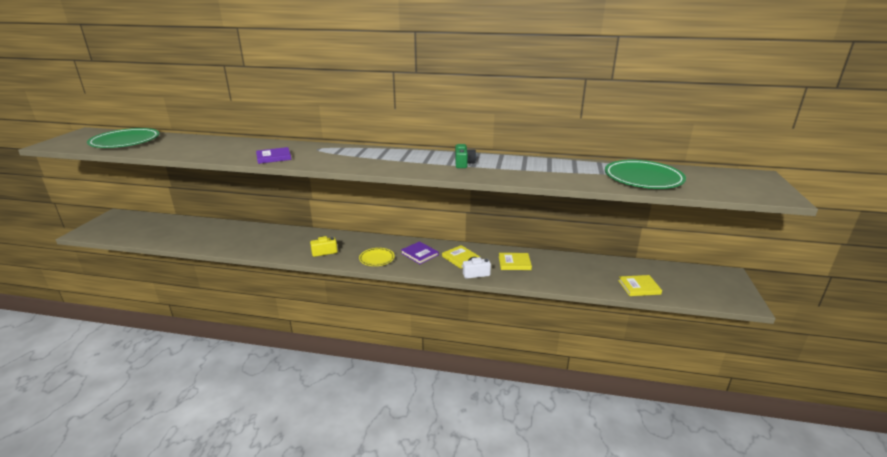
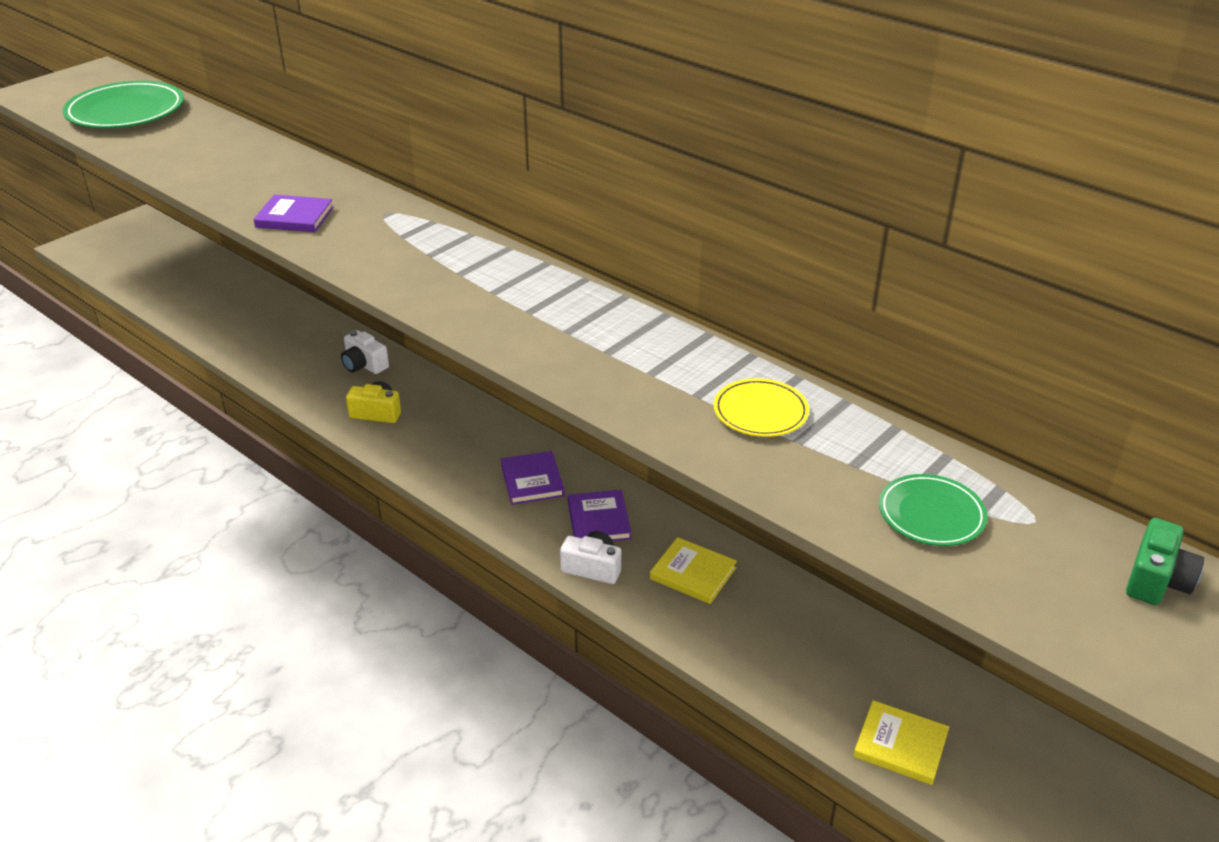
camera: 30 degrees right, 10 degrees up
yellow plate [359,248,395,266] -> yellow plate moved to [714,378,809,437]
yellow book [442,245,480,269] -> purple book [568,490,632,541]
green camera [455,144,476,168] -> green camera moved to [1126,518,1204,605]
green plate [605,160,686,189] -> green plate [879,474,987,546], size x0.55
none -> white camera [341,330,389,374]

